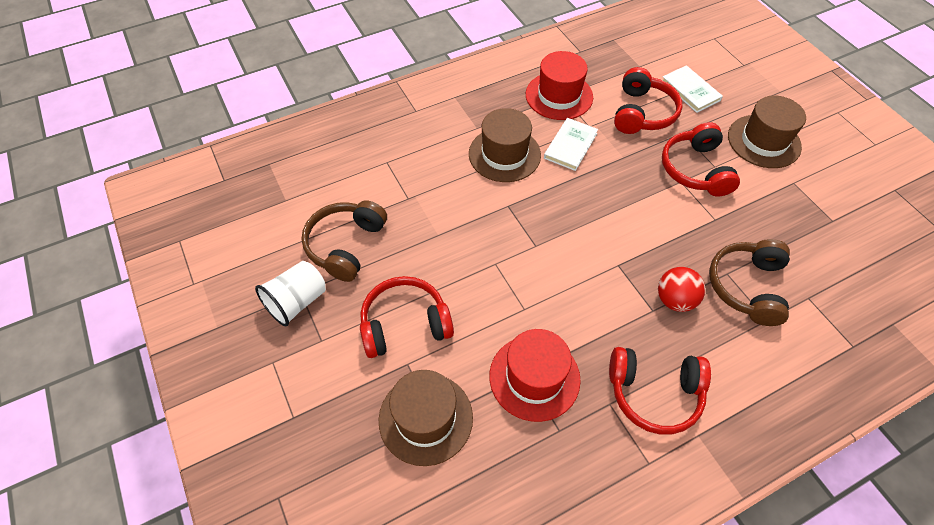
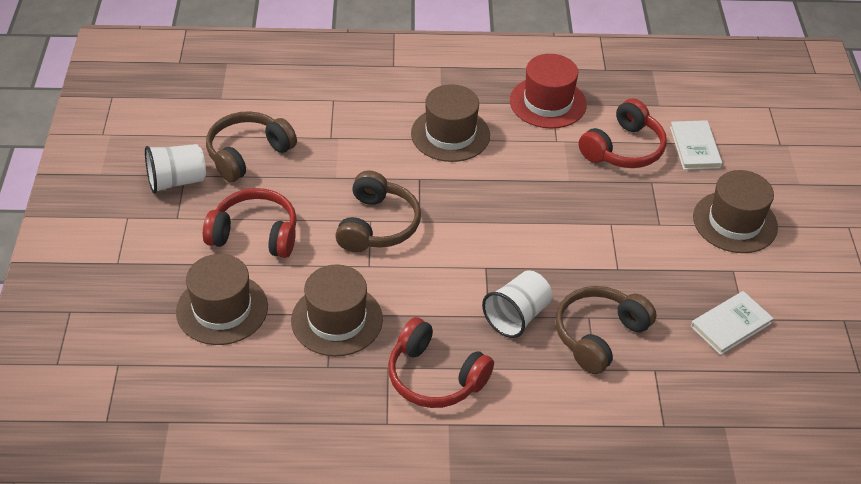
camera: 25 degrees right, 10 degrees down
red hat [490,329,581,422] -> brown hat [291,265,383,356]
white book [544,118,598,171] -> white book moved to [691,291,774,355]
red ball [658,267,705,312] -> white cup [482,270,552,338]
red headphones [662,122,740,196] -> none
none -> brown headphones [335,170,421,253]

